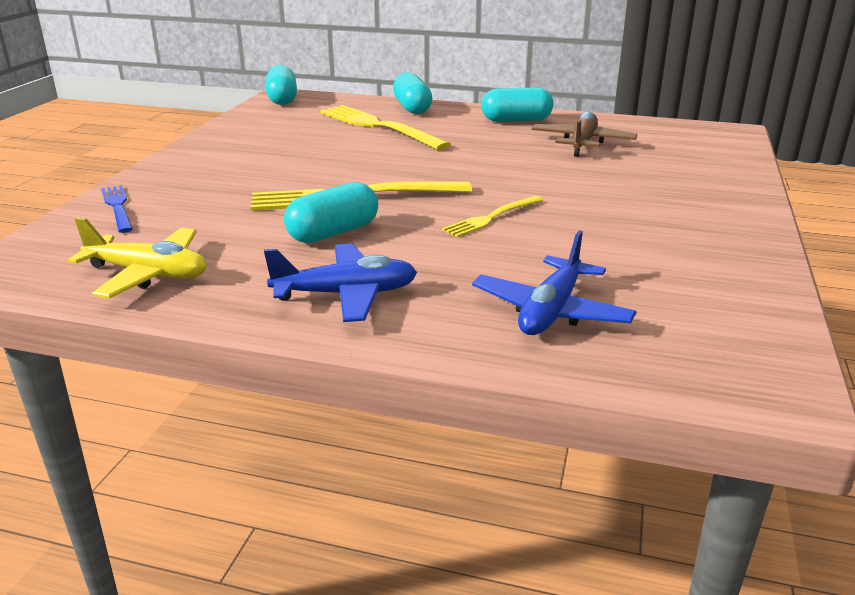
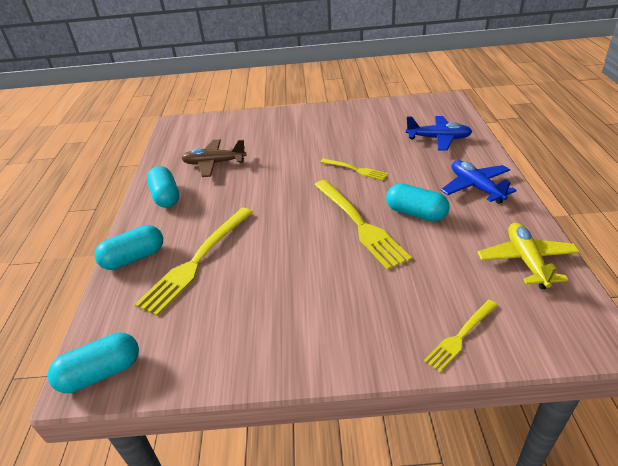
camera: 105 degrees left, 10 degrees up
blue fork [101,185,133,233] -> yellow fork [424,300,498,372]

